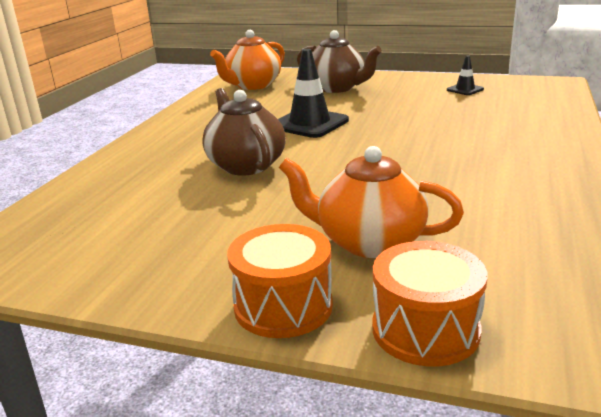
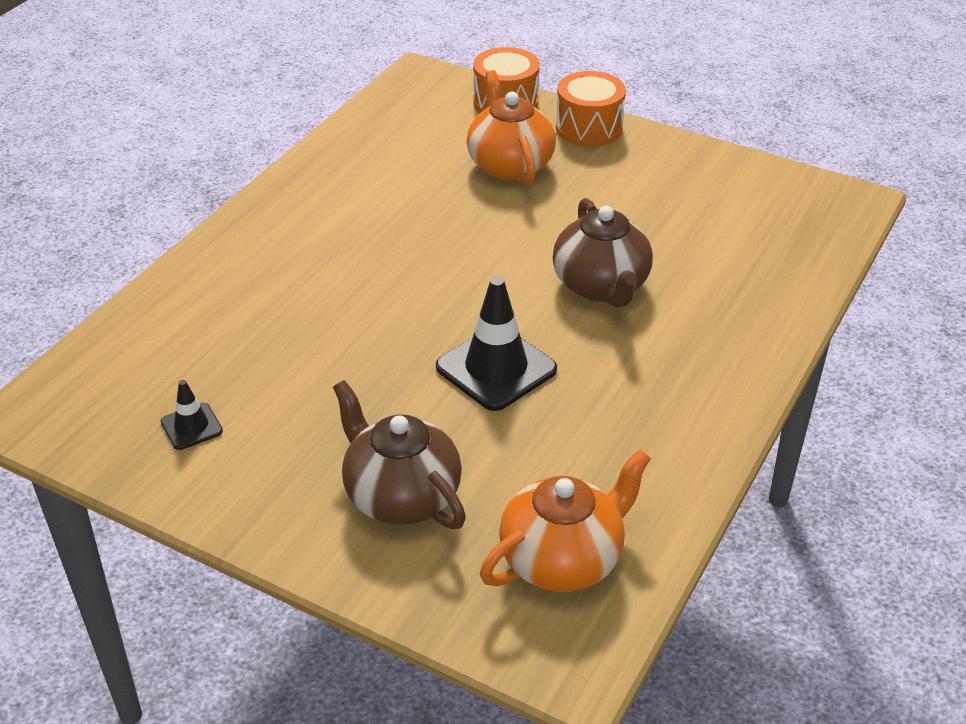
camera: 170 degrees left, 15 degrees up
orange teapot [279,146,464,258] -> orange teapot turned 135 degrees counterclockwise [467,70,556,185]

